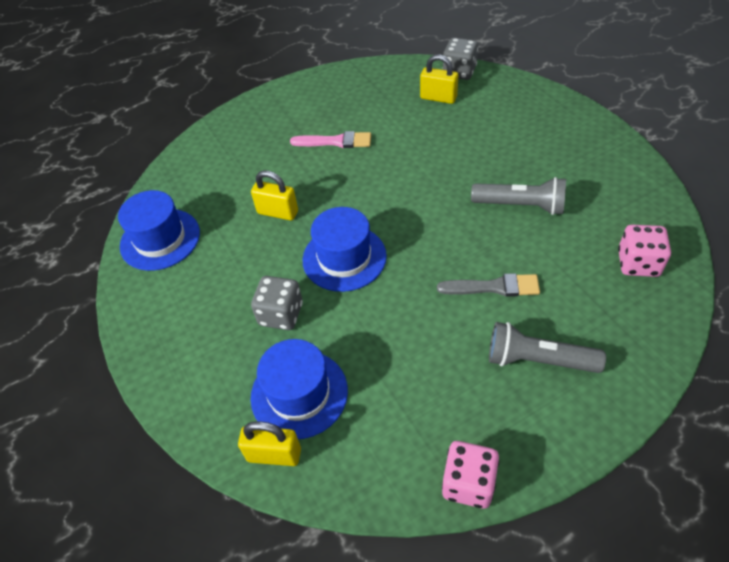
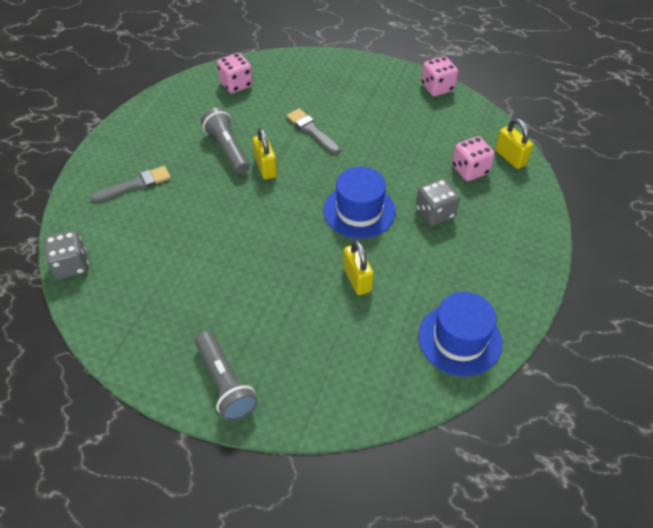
camera: 135 degrees left, 0 degrees up
blue hat [251,339,348,439] -> pink dice [452,136,495,181]
pink brush [290,131,371,148] -> none
yellow padlock [420,55,458,104] -> yellow padlock moved to [253,128,277,180]
grey flashlight [489,322,606,373] -> grey flashlight moved to [195,331,258,421]
none -> grey brush [91,166,171,202]

